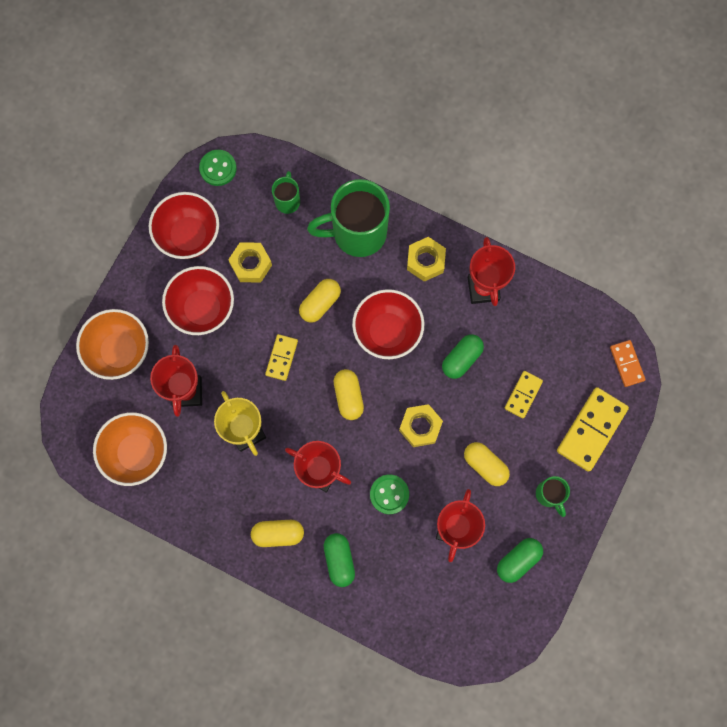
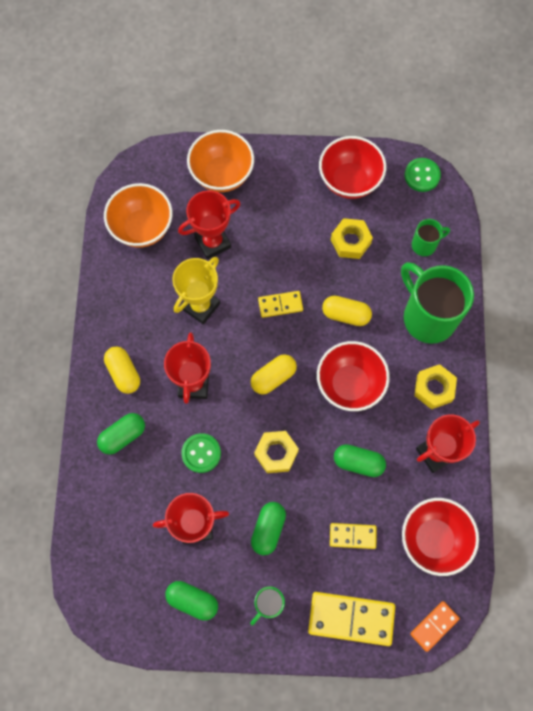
camera: 65 degrees right, 5 degrees down
red bowl [162,266,234,335] -> red bowl moved to [402,498,479,576]
yellow capsule [464,442,510,486] -> green capsule [251,502,286,555]

